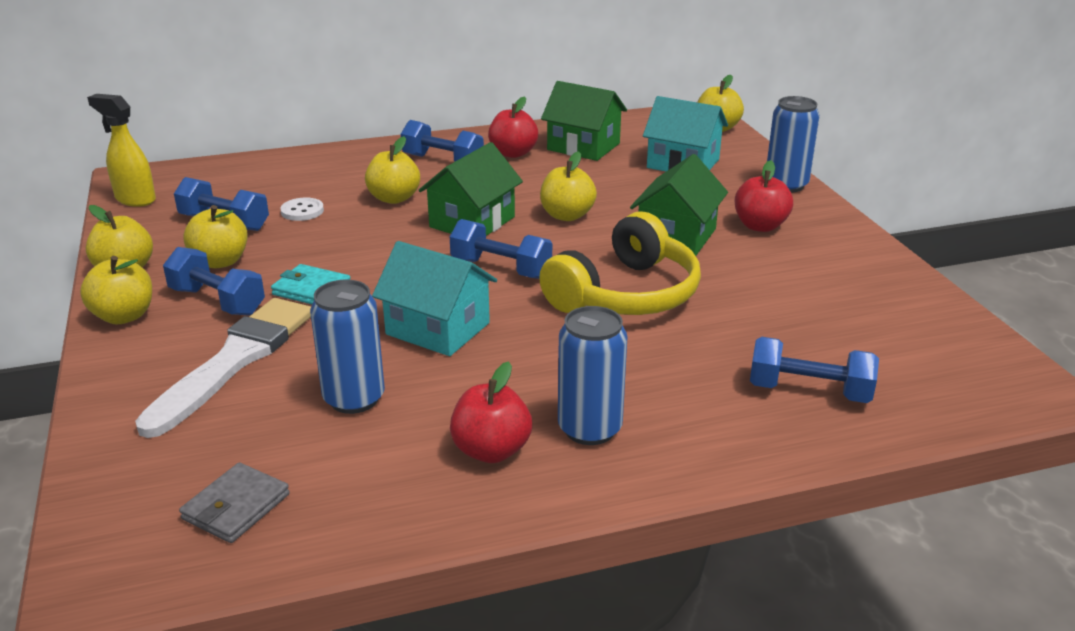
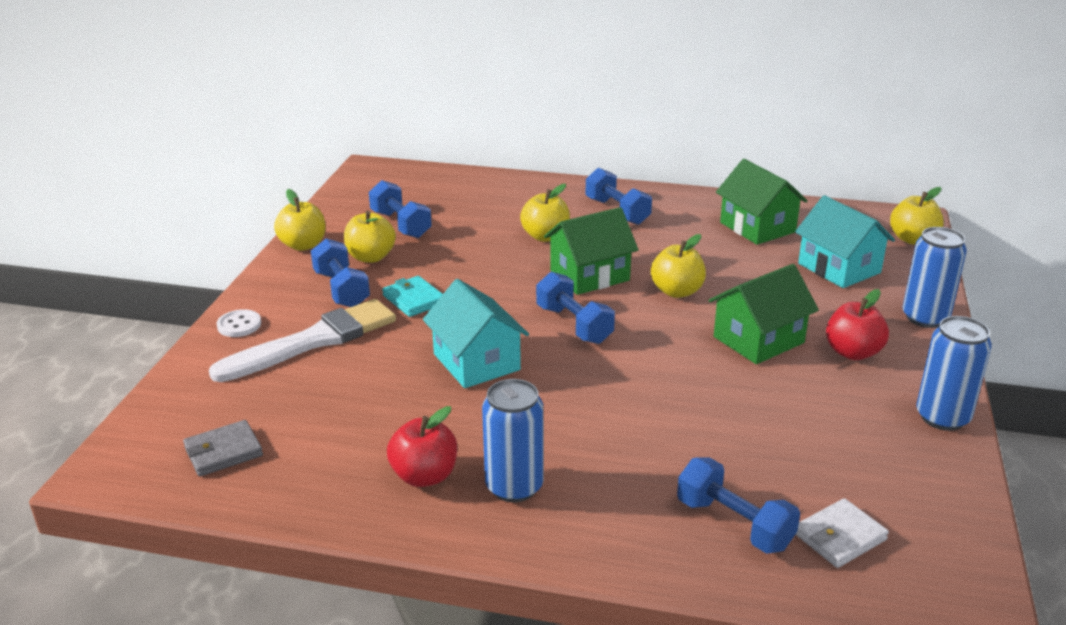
camera: 30 degrees right, 0 degrees up
yellow apple [80,256,152,325] -> none
yellow spray bottle [87,94,156,207] -> none
white button [280,198,324,221] -> white button moved to [216,309,261,337]
blue can [310,280,385,414] -> blue can moved to [916,316,992,431]
red apple [488,96,538,158] -> none
yellow headphones [539,211,701,315] -> none
none -> white wallet [795,498,889,568]

